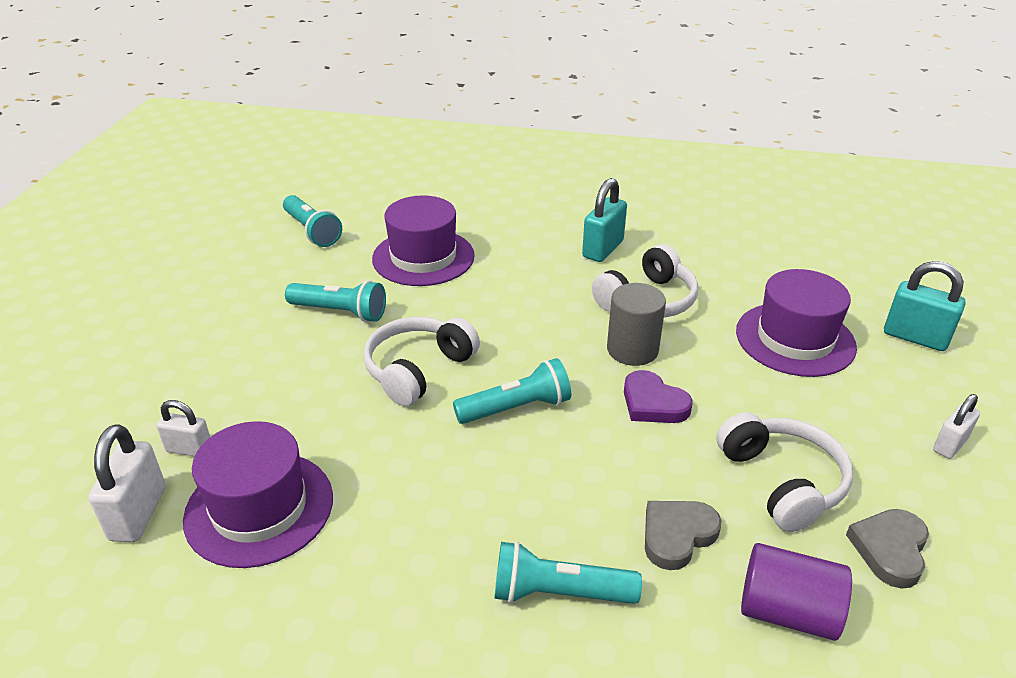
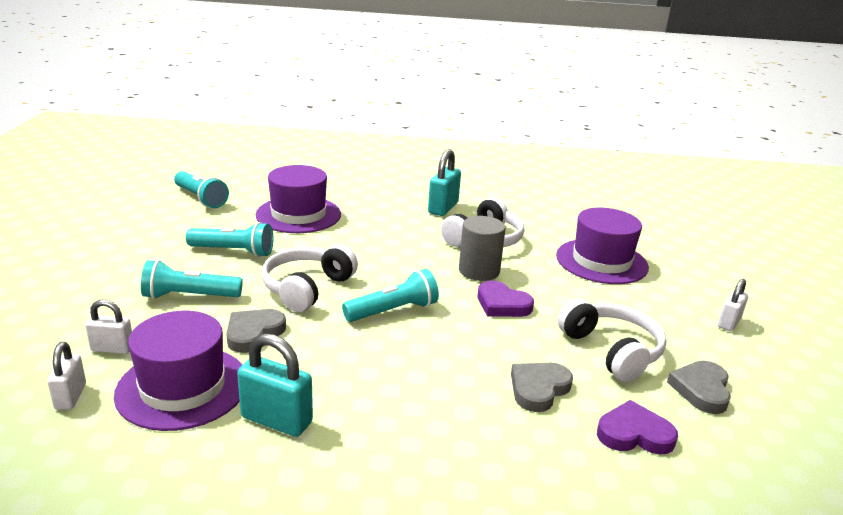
camera: 10 degrees left, 10 degrees down
white padlock [88,424,166,542] -> white padlock [47,342,86,410], size x0.63
turquoise flashlight [494,541,642,604] -> turquoise flashlight moved to [141,260,243,299]
purple cylinder [741,543,852,641] -> purple heart [597,400,678,455]
turquoise padlock [884,261,966,351] -> turquoise padlock moved to [237,333,313,437]
none -> grey heart [226,309,286,353]

